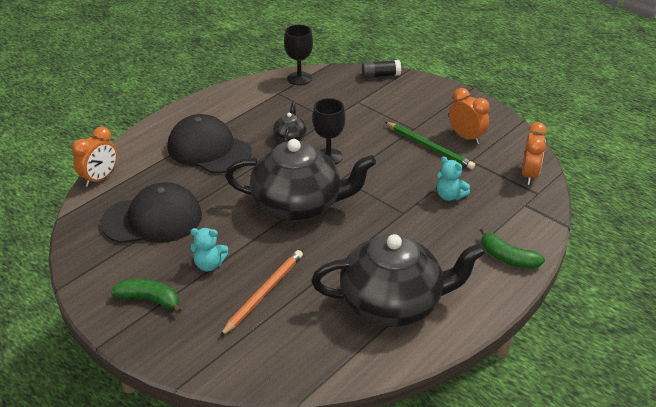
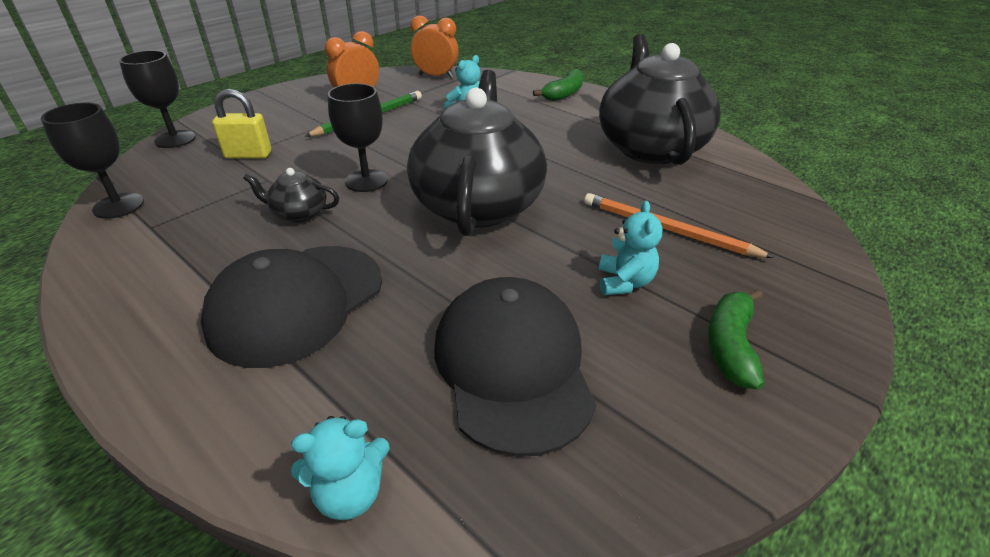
camera: 90 degrees left, 0 degrees up
orange clock [72,127,117,187] -> turquoise teddy bear [291,416,390,520]
black glue stick [362,60,401,78] -> black goblet [119,50,196,148]
none -> yellow padlock [212,89,271,158]

